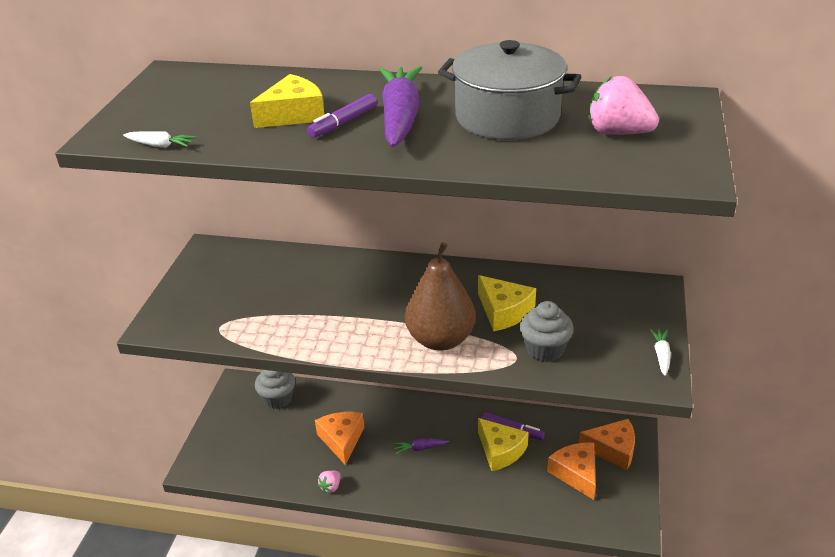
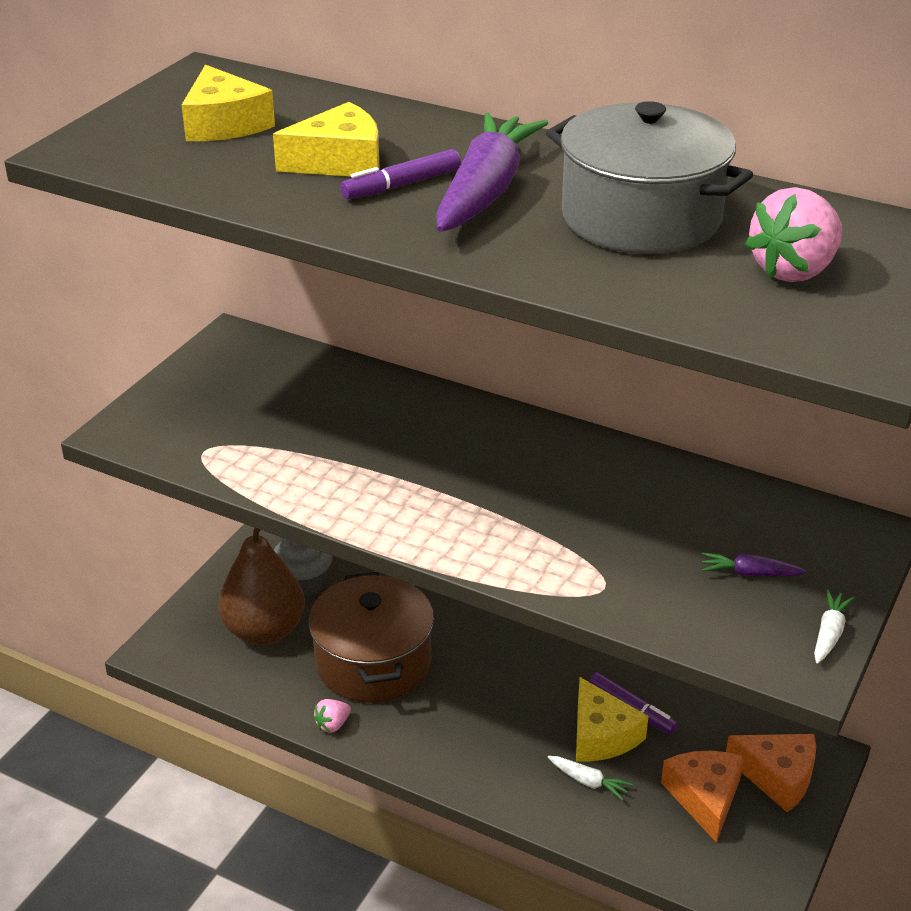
camera: 15 degrees right, 0 degrees up
white carrot [123,131,196,148] -> white carrot moved to [548,756,633,801]
orange cheese [315,412,364,465] -> brown pot [309,572,434,703]
purple carrot [394,438,449,454] -> purple carrot moved to [702,553,807,576]
brown pear [405,242,476,351] -> brown pear moved to [218,528,305,645]
yellow cheese [478,275,536,331] -> yellow cheese moved to [182,65,275,141]
grey cupcake [520,301,574,362] -> none
pink strawberry [588,76,659,135] -> pink strawberry turned 90 degrees counterclockwise [745,187,842,282]

